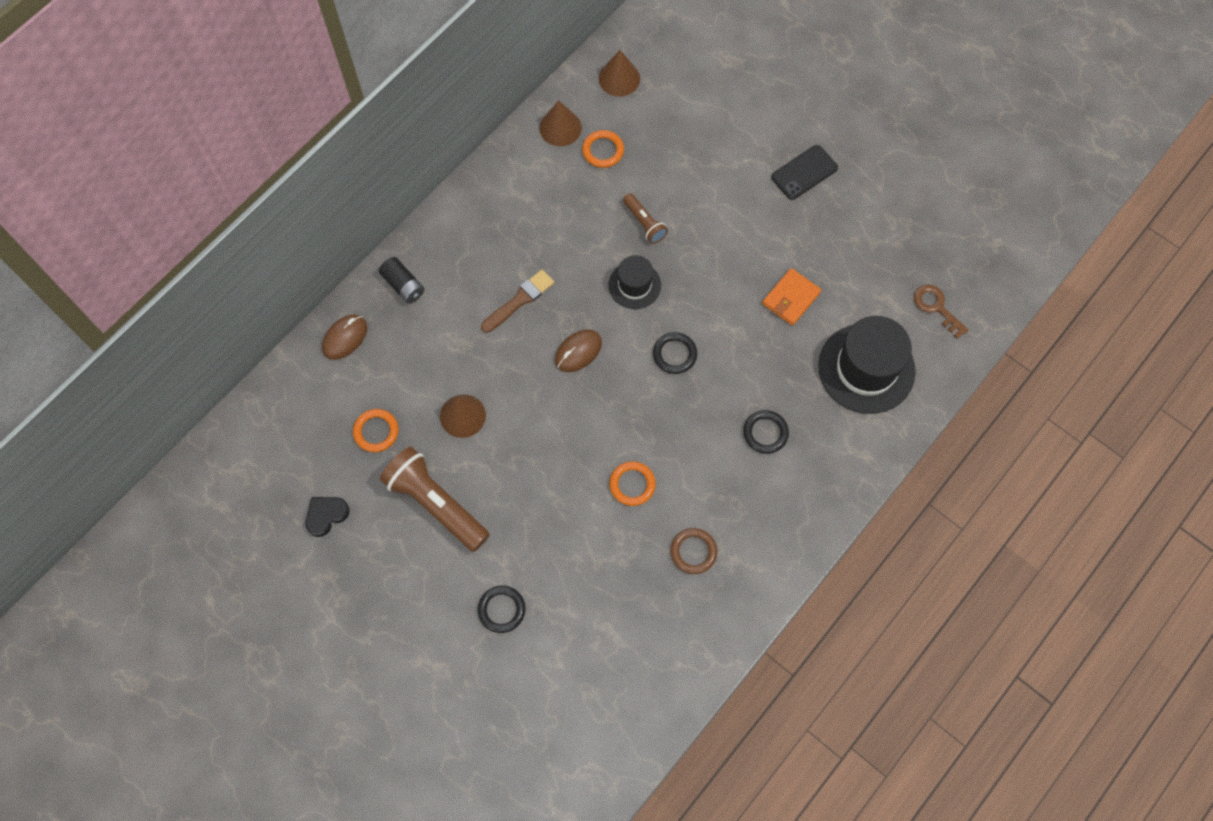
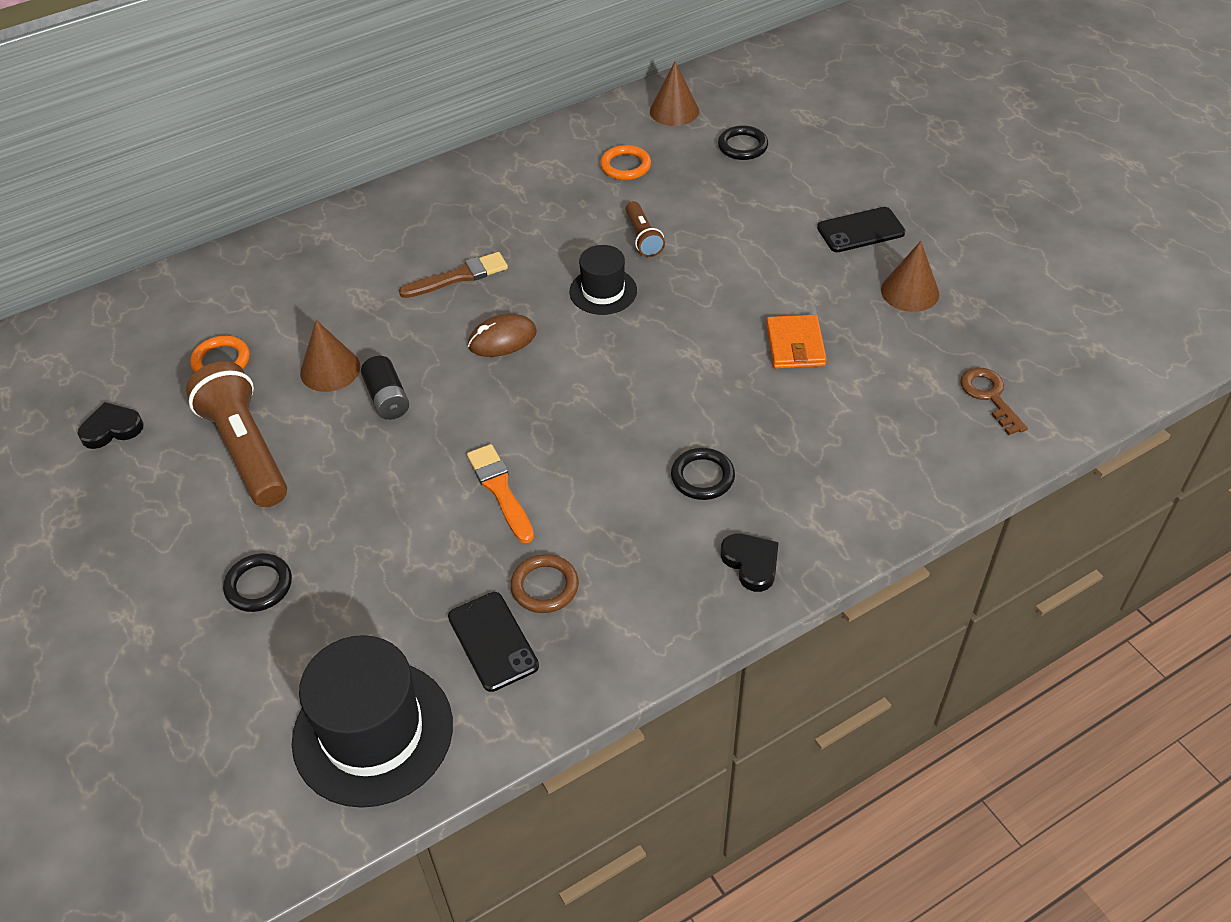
camera: 20 degrees right, 20 degrees down
brown mouse [322,315,367,360] -> none
black battery [379,257,424,304] -> black battery moved to [361,356,409,420]
brown cone [539,101,582,146] -> brown cone moved to [881,241,939,312]
orange ring [609,461,656,506] -> orange brush [467,444,534,543]
black ring [653,332,697,374] -> black ring moved to [718,125,768,160]
orange wallet [762,268,821,326] -> orange wallet turned 60 degrees counterclockwise [766,315,827,369]
black hat [818,316,916,414] -> black hat moved to [292,635,453,808]
none -> black phone [448,592,539,692]
none -> black heart [721,533,779,592]

